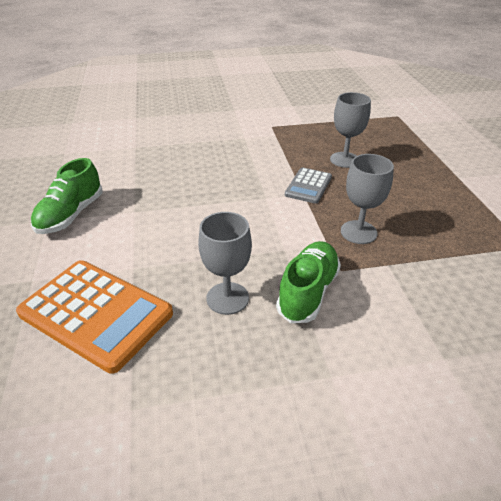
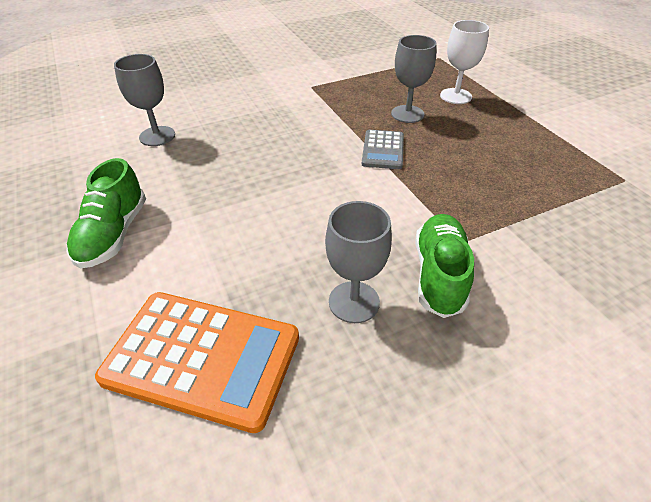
camera: 15 degrees left, 5 degrees up
grey goblet [341,154,394,244] -> grey goblet moved to [114,54,175,146]
none -> white goblet [440,20,489,104]

